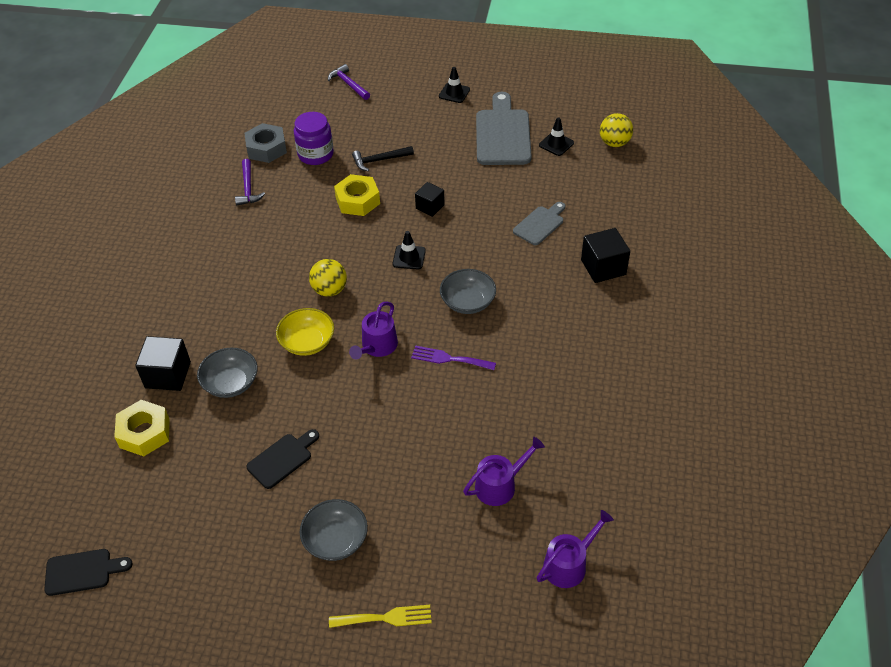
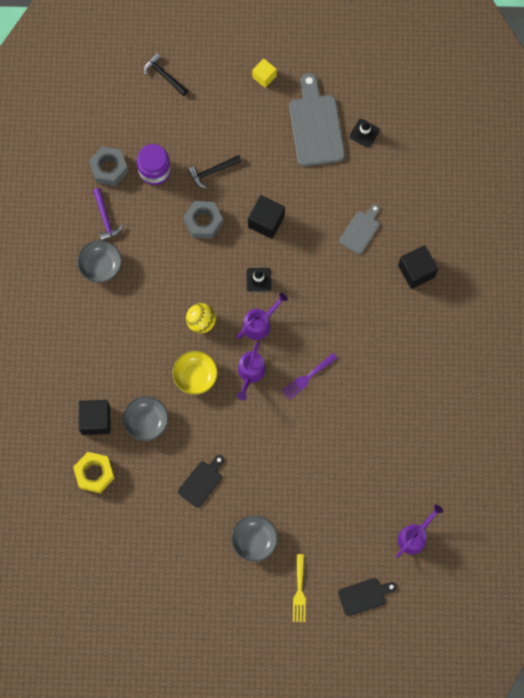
camera: 10 degrees left, 25 degrees up
black cutting board [44,549,133,596] -> black cutting board moved to [338,578,397,616]
purple hammer [328,64,370,100] -> black hammer [144,53,188,96]
yellow fork [329,605,432,628] -> yellow fork turned 105 degrees clockwise [293,554,306,622]
yellow nut [334,174,380,216] -> grey nut [183,201,223,239]
purple fork [411,346,496,370] -> purple fork turned 45 degrees counterclockwise [282,353,337,400]
black cube [415,182,445,217] -> black cube [248,195,285,239], size x1.55
black traffic cone [439,67,470,103] -> yellow cube [252,59,277,88]
grey bowl [440,269,496,314] -> grey bowl moved to [77,240,122,283]
purple watering can [463,437,545,506] -> purple watering can moved to [237,293,288,340]
yellow ball [600,113,633,147] -> none

